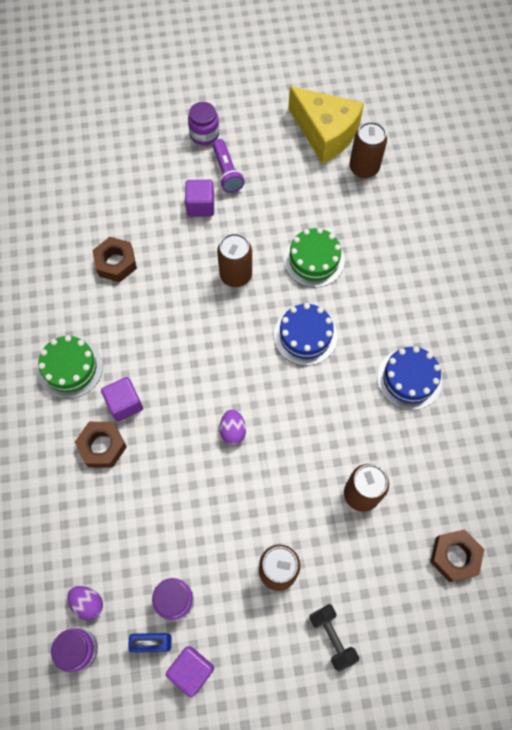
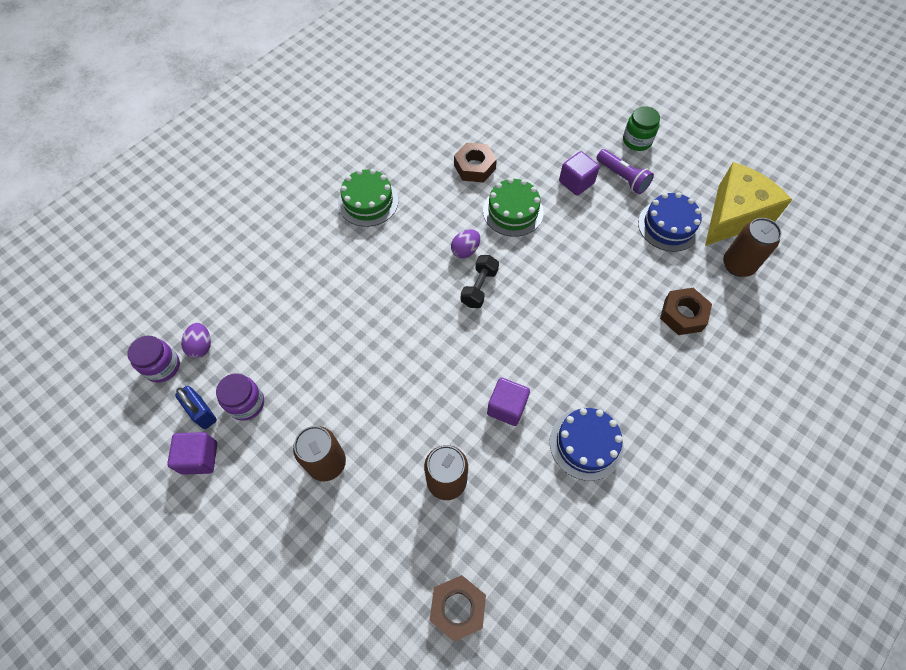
camera: 50 degrees right, 5 degrees down
brown nut [75,422,127,468] -> brown nut moved to [660,288,712,335]
purple cube [101,377,143,422] -> purple cube moved to [487,378,530,426]
purple jar [188,102,219,145] -> green jar [623,106,660,151]
purple flashlight [212,139,245,193] -> purple flashlight turned 75 degrees counterclockwise [597,149,654,194]
brown can [217,233,252,287] -> none
purple egg [220,409,246,445] -> purple egg moved to [451,229,480,258]
blue cake [274,303,337,366] -> blue cake moved to [638,192,702,252]
green cake [284,228,345,288] -> green cake moved to [483,178,544,237]
yellow cheese [288,86,364,164] -> yellow cheese turned 135 degrees counterclockwise [705,162,792,246]
black dumbbell [309,604,359,672] -> black dumbbell moved to [461,255,499,308]

